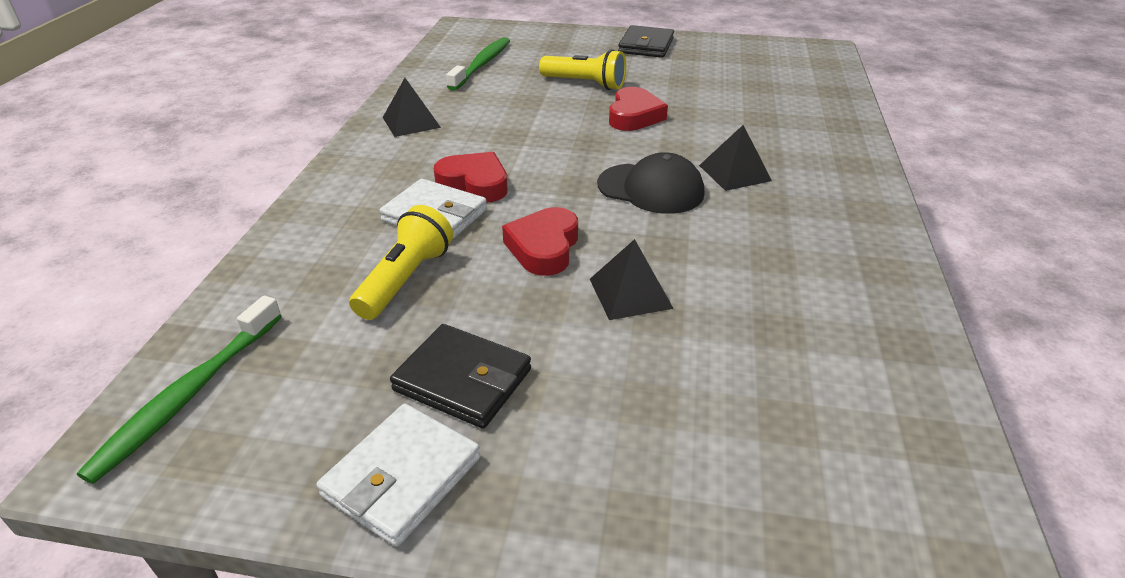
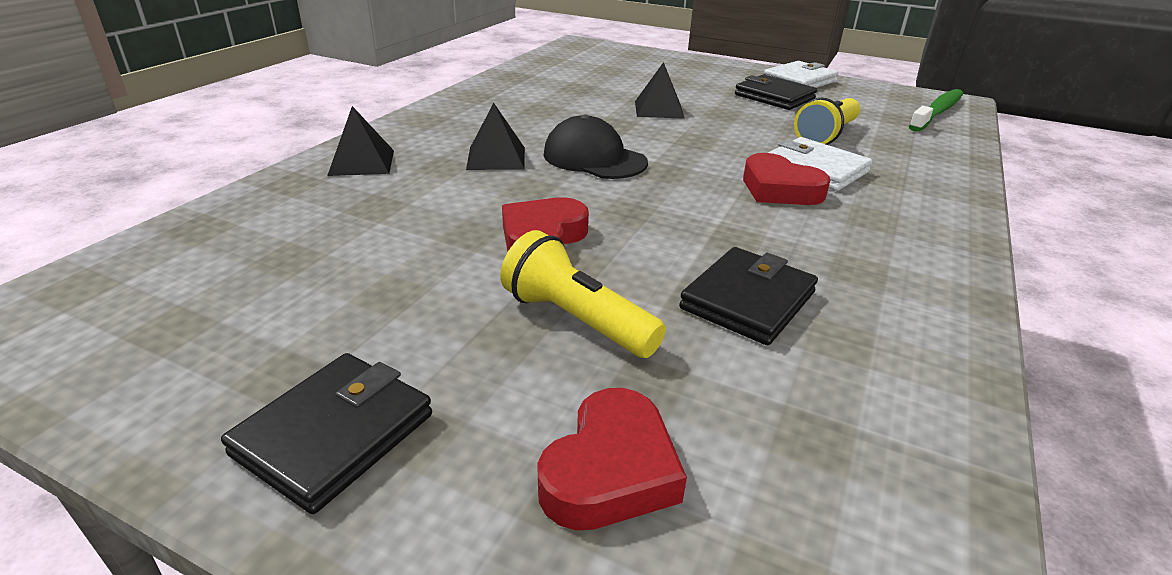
camera: 165 degrees left, 5 degrees down
black pyramid [383,78,441,137] -> black pyramid moved to [327,106,394,176]
green toothbrush [446,37,510,91] -> none
red heart [502,207,578,276] -> red heart moved to [537,388,687,531]
none -> black wallet [679,247,818,345]

